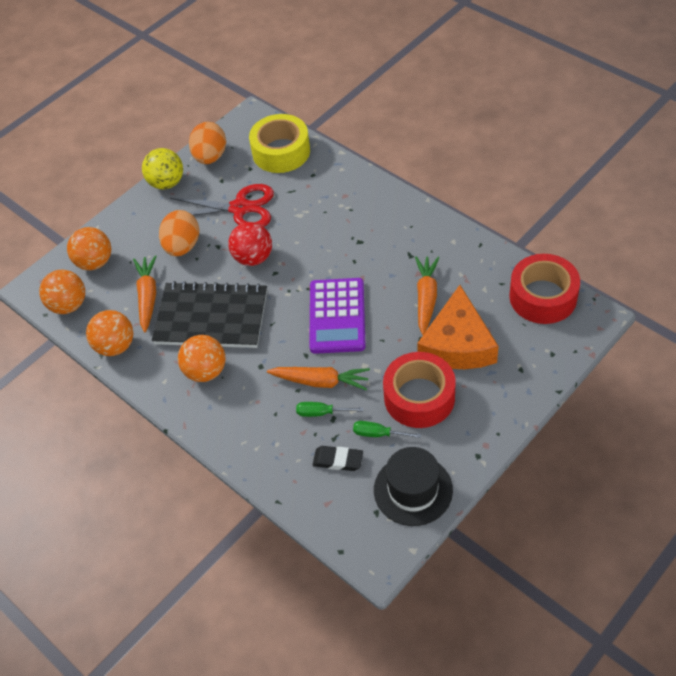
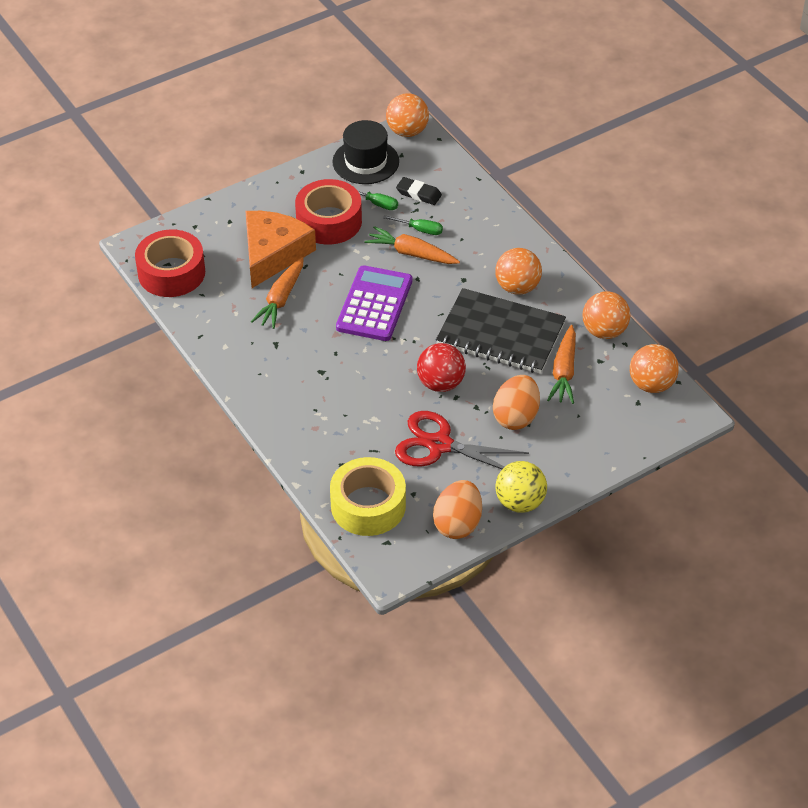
camera: 170 degrees left, 5 degrees down
orange ball [67,227,111,270] -> orange ball moved to [386,93,429,137]

